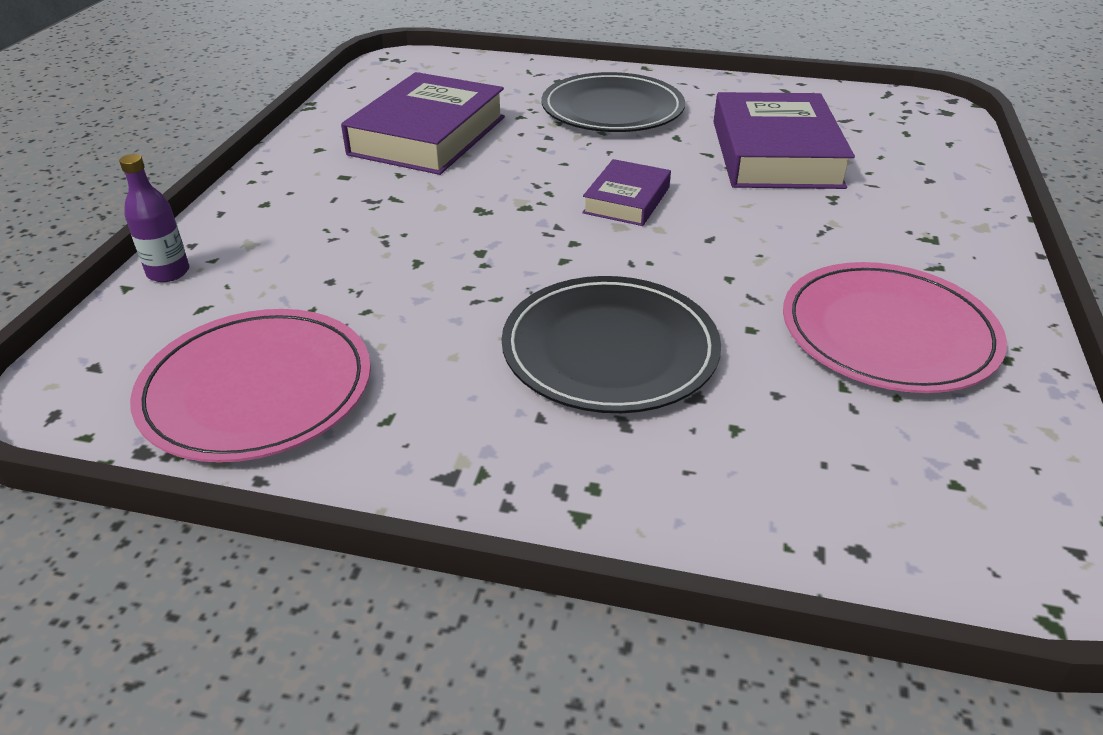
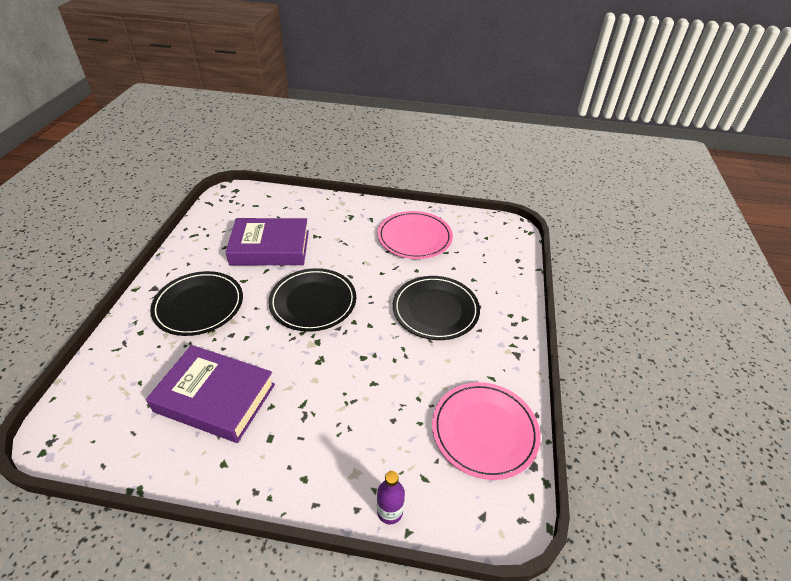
camera: 95 degrees left, 5 degrees up
purple book [582,159,671,226] -> black plate [268,268,356,332]

